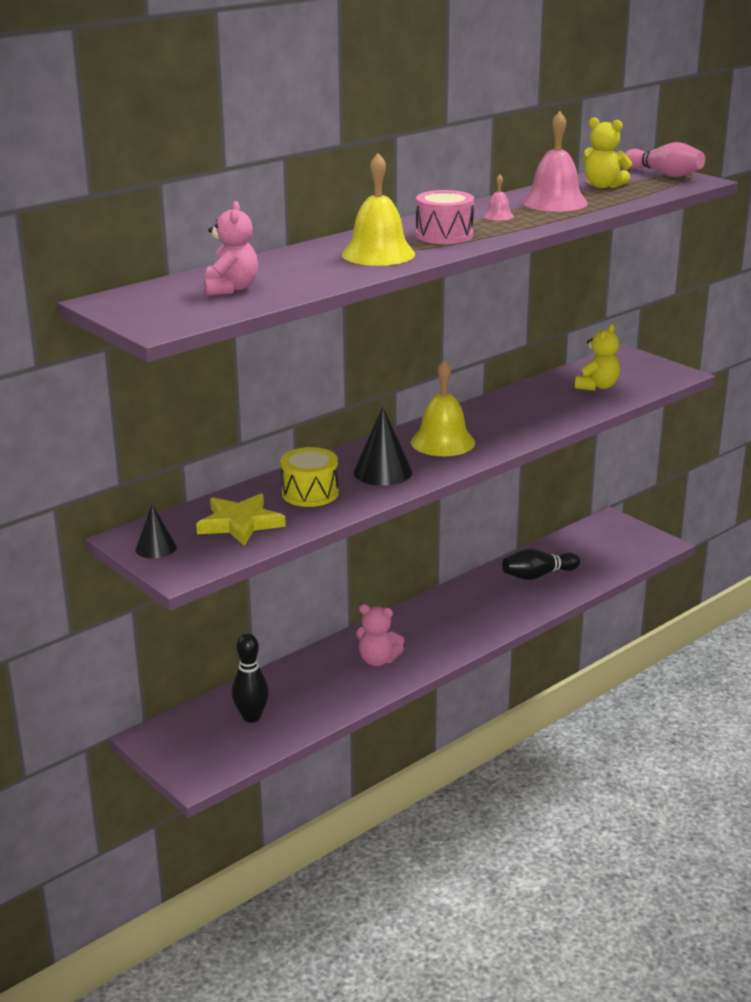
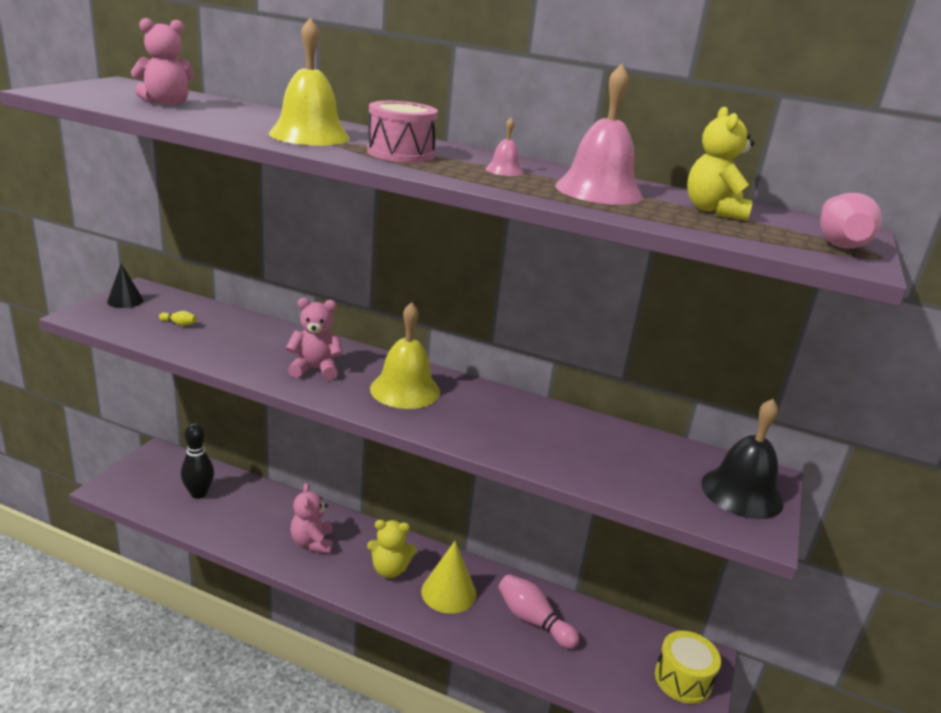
camera: 60 degrees right, 0 degrees up
yellow star [196,494,286,546] -> yellow bowling pin [159,311,197,326]
yellow drum [281,447,339,507] -> yellow drum moved to [655,631,721,704]
black cone [353,406,412,486] -> pink teddy bear [286,298,343,380]
black bowling pin [502,549,580,580] -> pink bowling pin [498,574,579,649]
yellow teddy bear [575,324,620,391] -> yellow teddy bear moved to [367,520,417,578]
none -> yellow cone [421,541,476,613]
none -> black bell [701,399,784,519]

